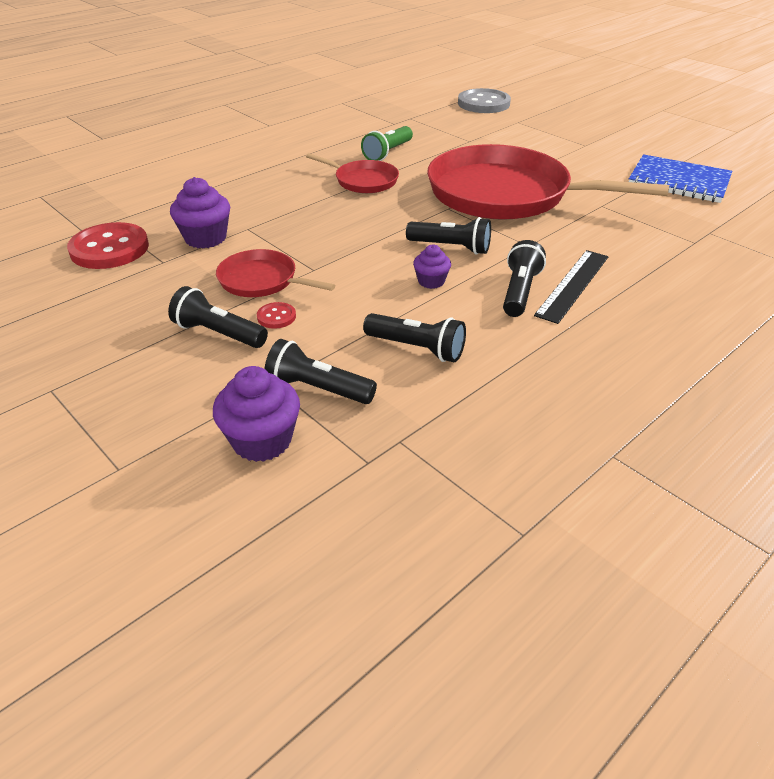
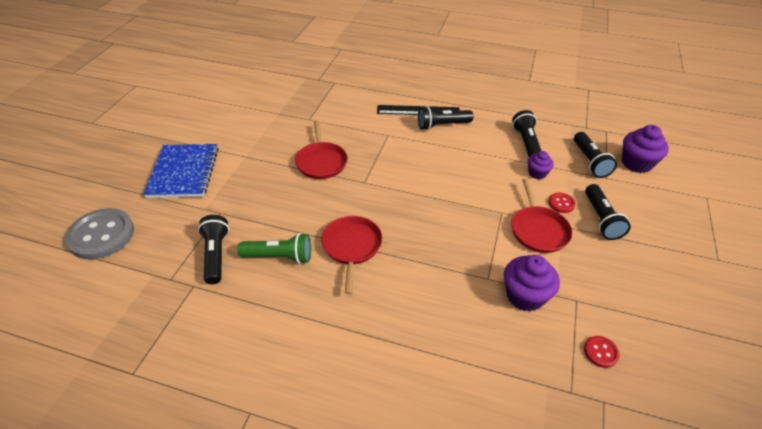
camera: 120 degrees left, 5 degrees up
red button [67,222,149,269] -> red button [584,336,620,368], size x0.45
black flashlight [406,217,491,255] -> black flashlight moved to [198,215,229,284]
purple cupcake [413,245,451,289] -> purple cupcake moved to [528,151,554,179]
red pan [427,144,669,220] -> red pan [295,120,347,179], size x0.46
blue notebook [629,154,732,203] -> blue notebook moved to [143,144,219,198]

